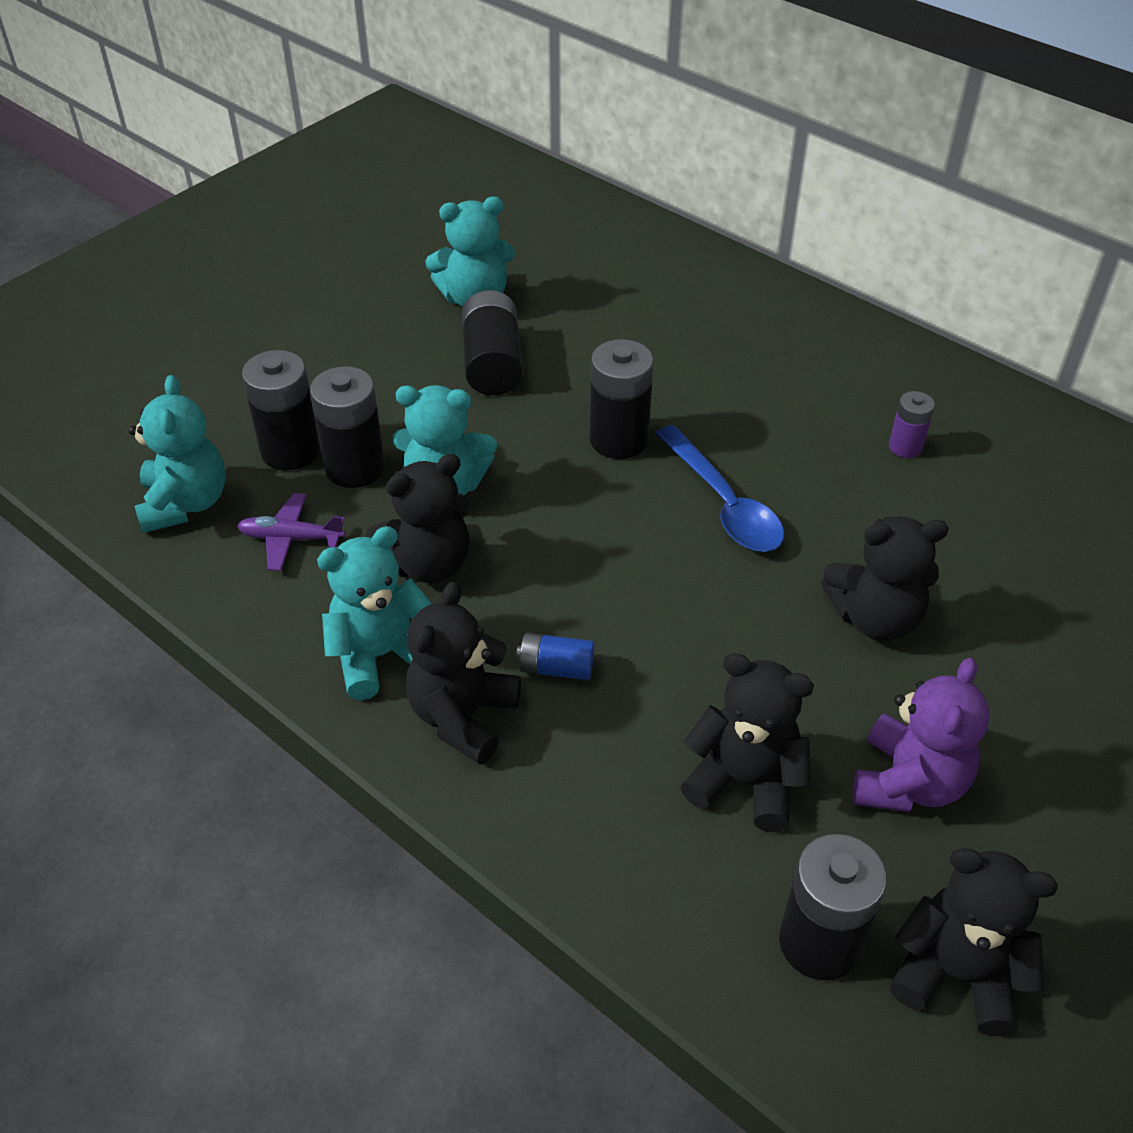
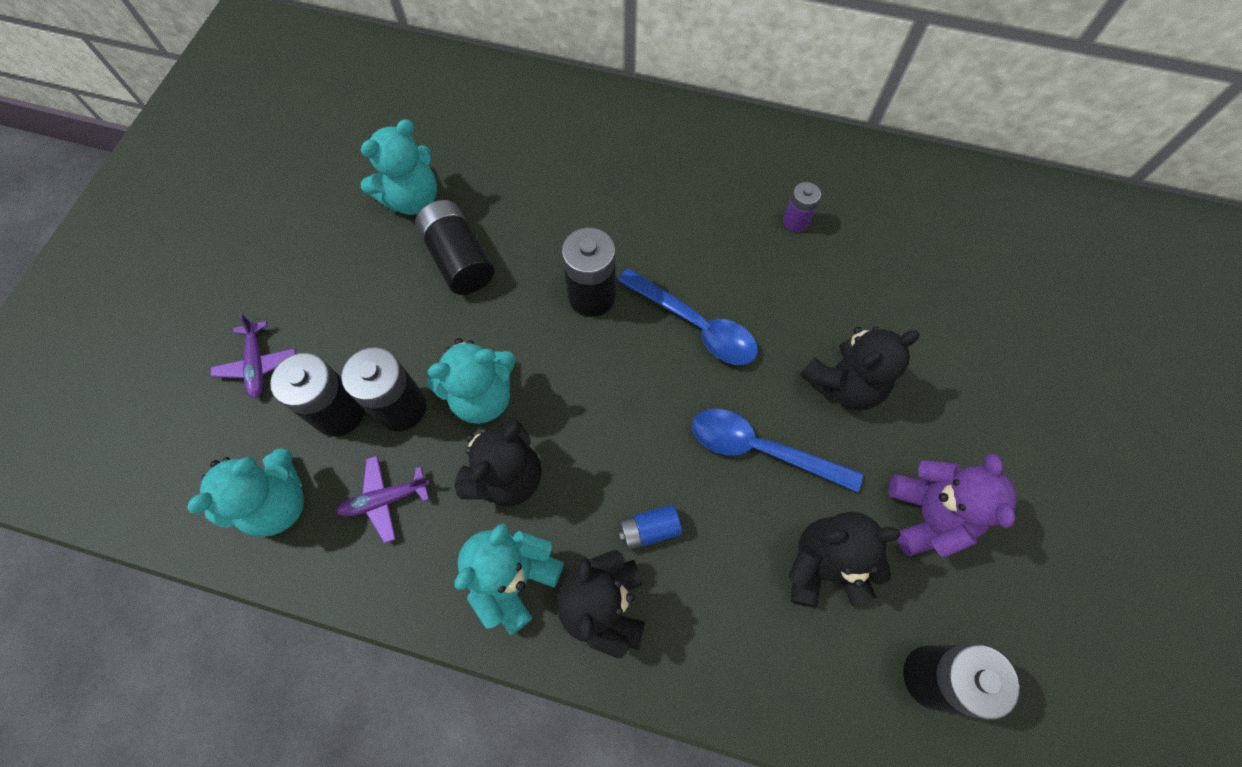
camera: 25 degrees left, 20 degrees up
turquoise teddy bear [128,375,226,533] -> turquoise teddy bear turned 75 degrees clockwise [187,448,304,537]
black teddy bear [890,848,1058,1036] -> none
none -> purple plane [210,314,296,399]
none -> blue spoon [692,409,863,493]

